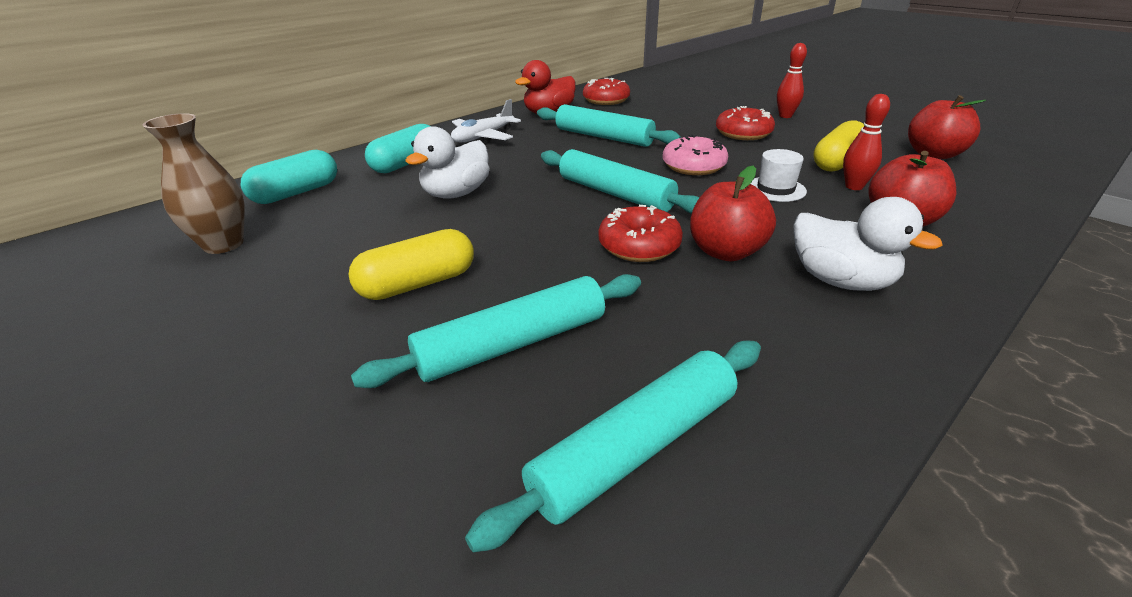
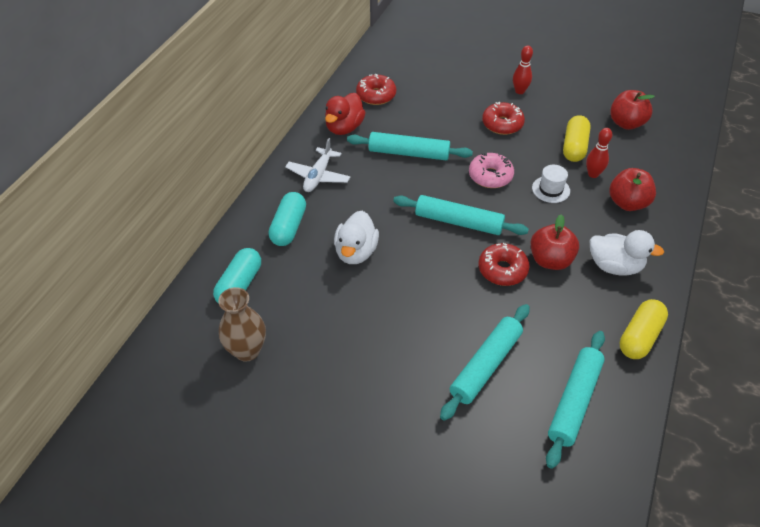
camera: 25 degrees left, 15 degrees up
yellow capsule [348,229,474,300] -> yellow capsule moved to [620,299,668,359]

